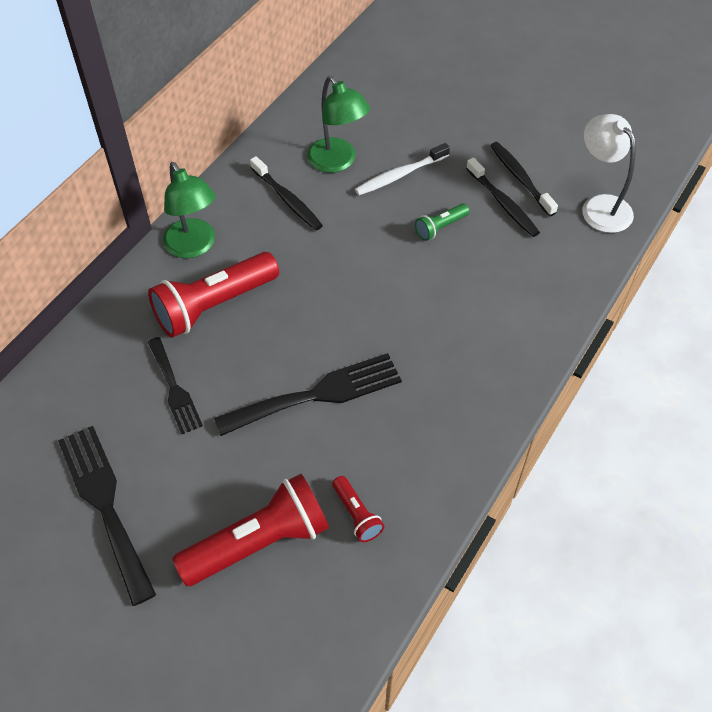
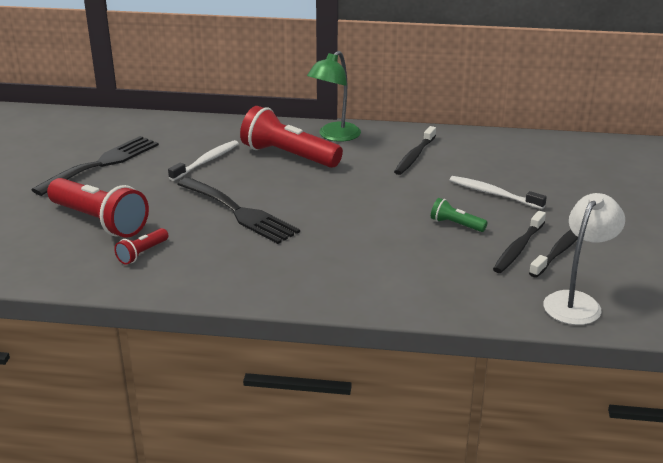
camera: 65 degrees right, 25 degrees down
black fork [148,337,203,434] -> white toothbrush [168,140,239,181]
green lamp [307,76,370,173] -> none

